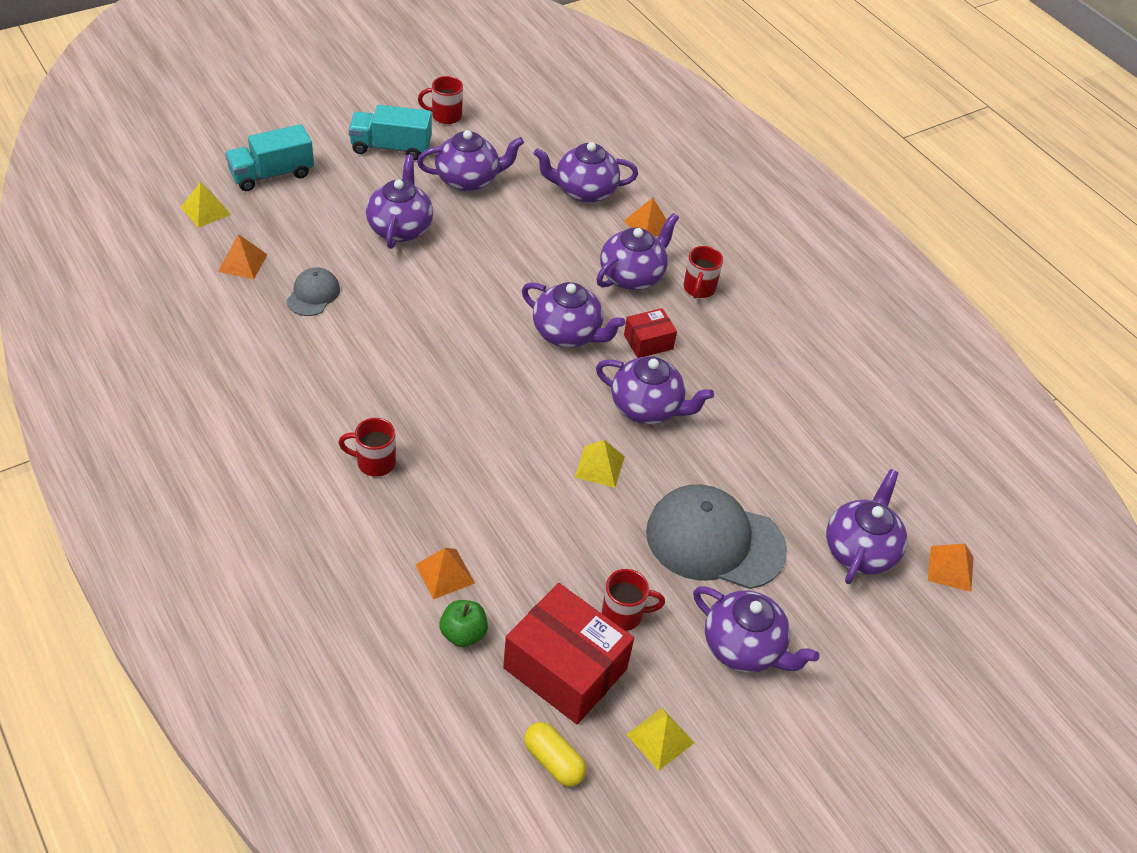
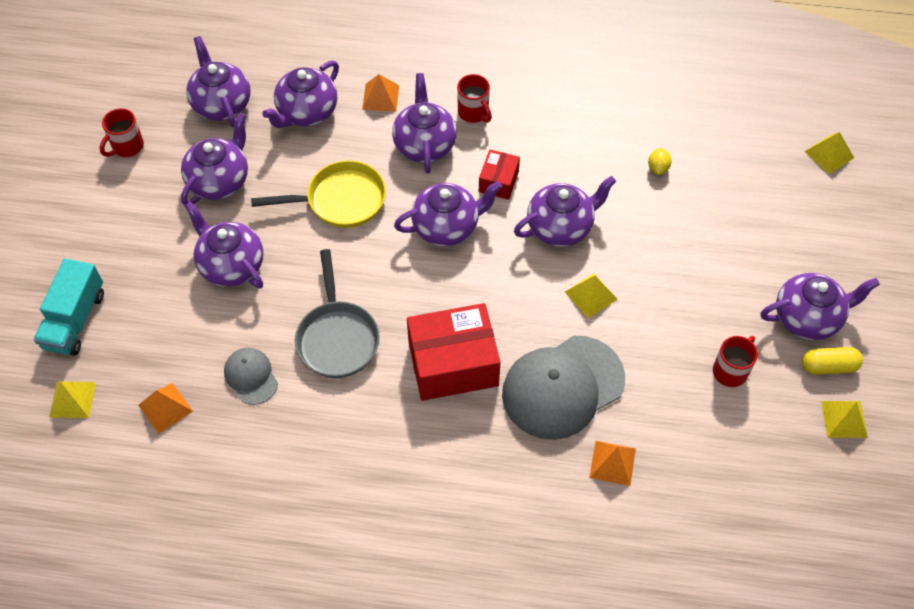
camera: 45 degrees left, 10 degrees up
red mug [339,418,396,477] -> none
turquoise truck [348,105,432,160] -> none
green apple [439,600,488,647] -> none
red box [503,583,634,725] -> red box moved to [407,303,501,401]
yellow capsule [524,722,586,787] -> yellow capsule moved to [802,347,863,375]
grey cap [646,484,787,589] -> grey cap moved to [502,336,625,440]
purple teapot [826,469,907,584] -> purple teapot moved to [186,36,250,128]
orange pyramid [928,544,974,592] -> yellow pyramid [804,132,854,174]
none -> yellow pan [251,160,386,228]
none -> grey pan [295,249,380,378]
none -> yellow lemon [648,148,672,175]

